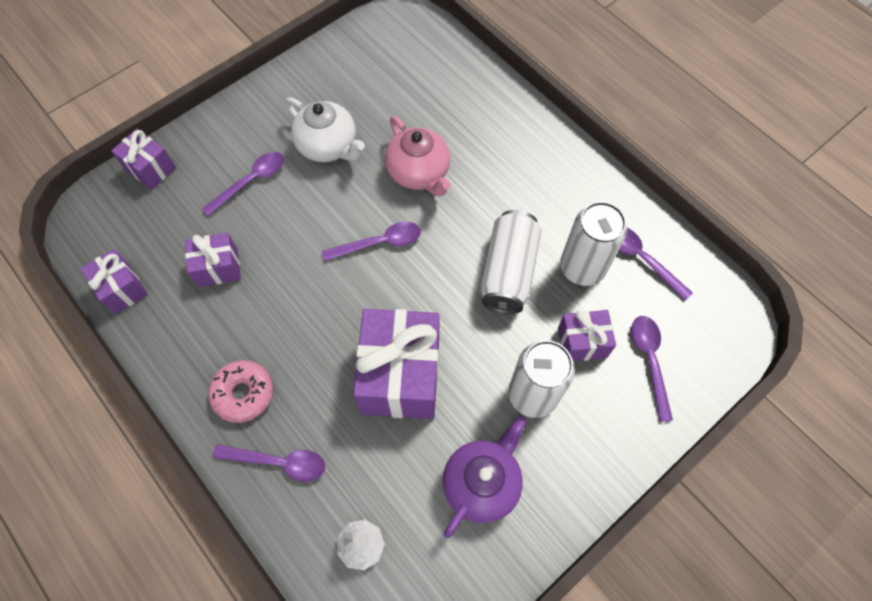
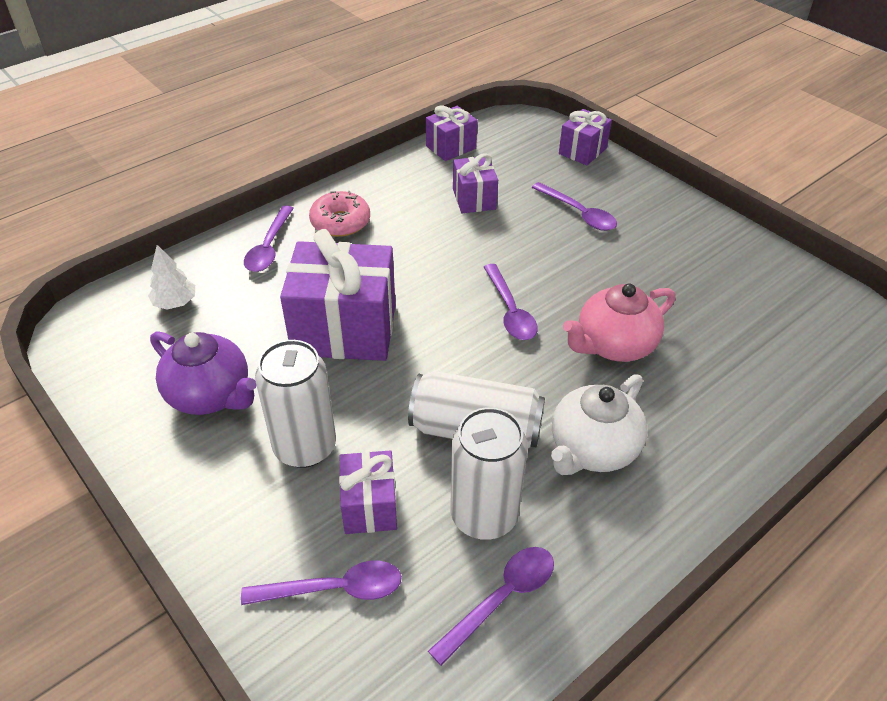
camera: 90 degrees right, 20 degrees down
white teapot [285,97,365,162] -> white teapot moved to [551,374,647,475]

